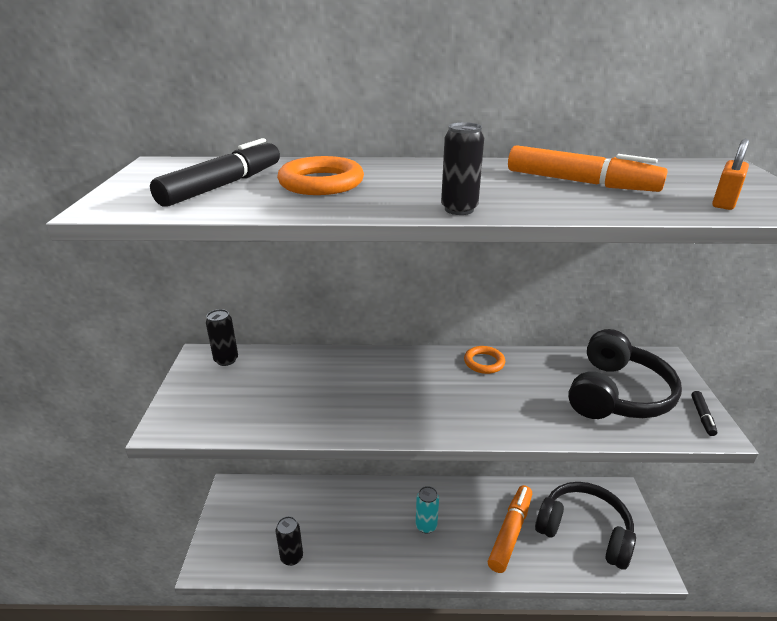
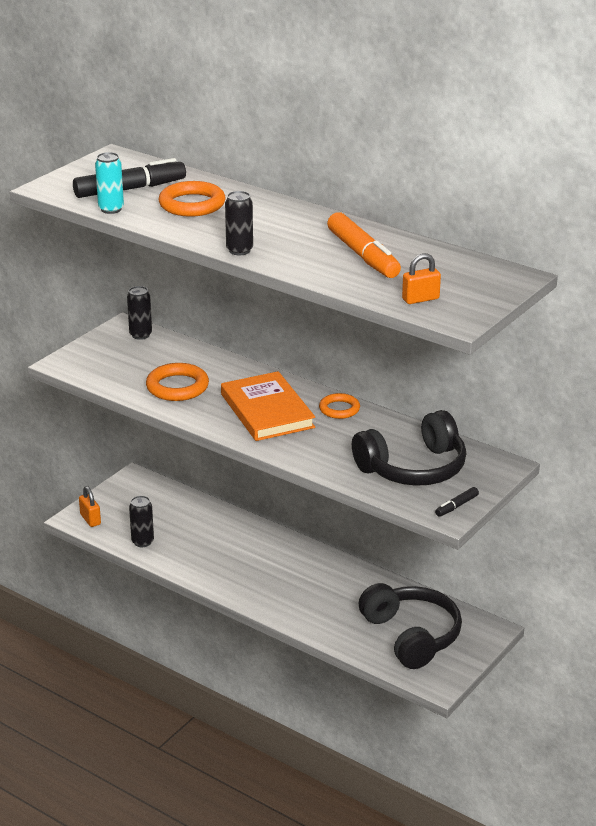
camera: 35 degrees right, 0 degrees up
turquoise can [416,486,439,534] -> turquoise can moved to [95,152,124,214]
orange marker [488,485,532,573] -> none
none -> orange padlock [79,486,101,527]
none -> orange ring [146,363,209,401]
none -> orange book [221,371,315,441]

